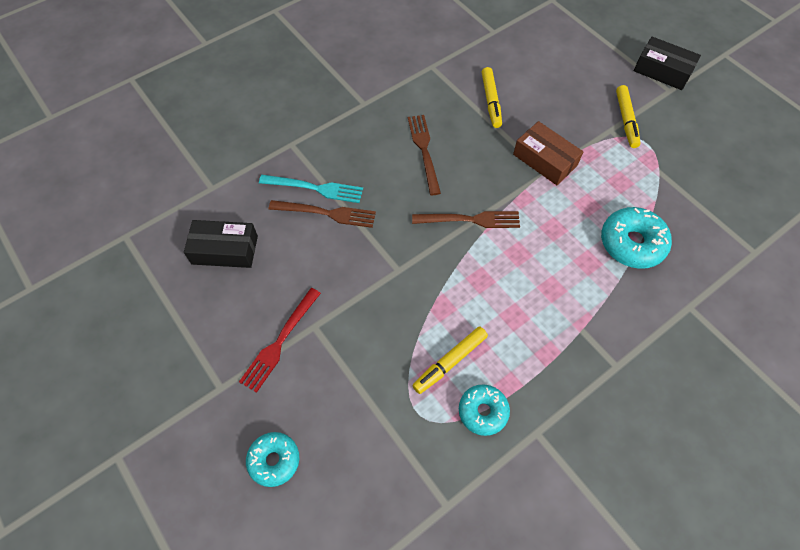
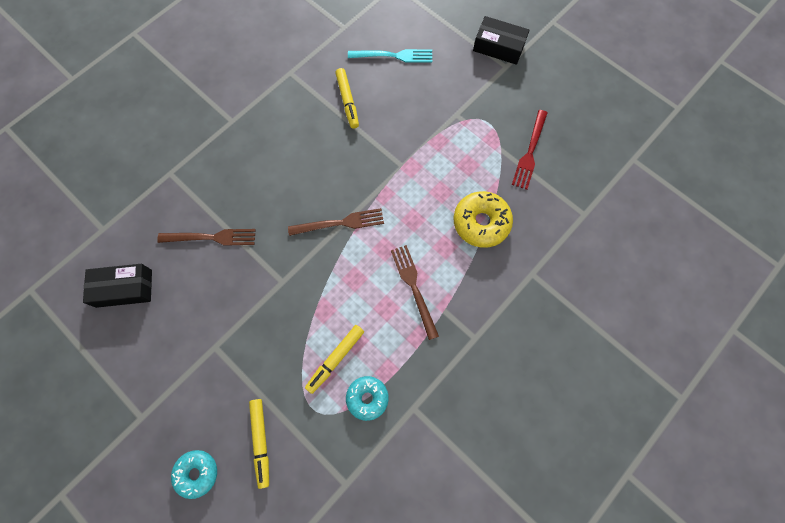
camera: 10 degrees left, 10 degrees up
red fork [239,288,321,393] -> red fork moved to [512,110,547,189]
turquoise fork [259,175,363,203] -> turquoise fork moved to [348,49,432,63]
brown fork [408,115,441,195] -> brown fork moved to [391,245,439,340]
brown box [513,121,583,185] -> none
turquoise donut [601,207,672,269] -> yellow donut [453,191,513,248]
yellow marker [616,85,640,148] -> yellow marker moved to [249,399,269,489]

